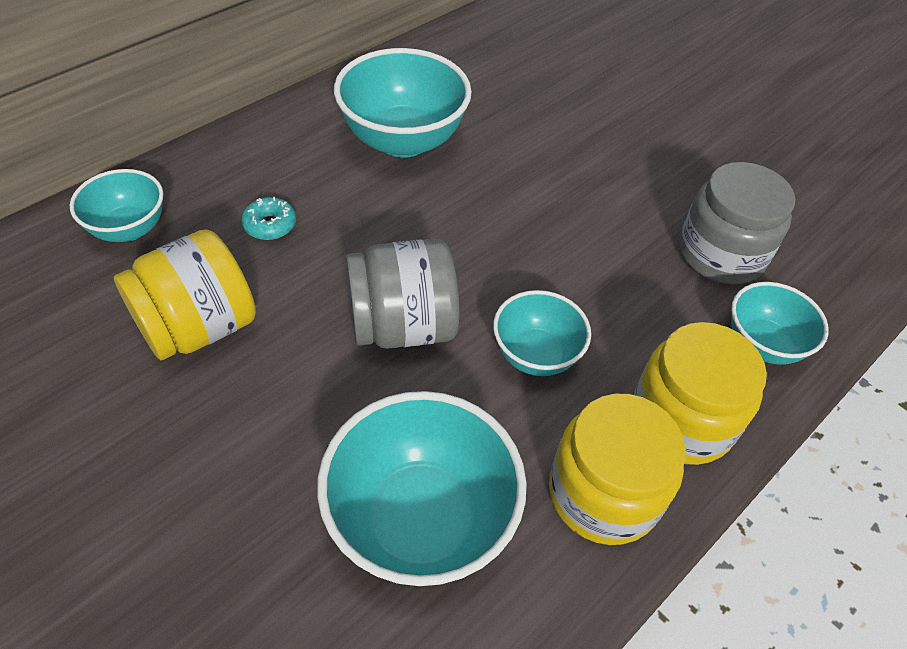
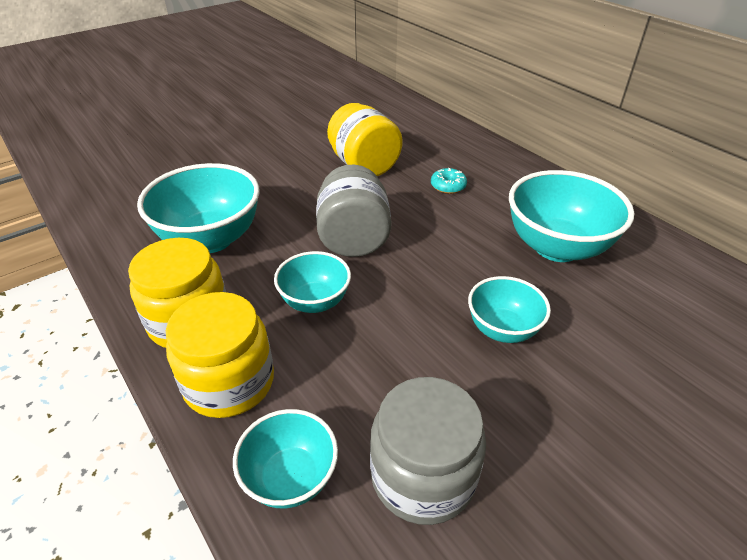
camera: 100 degrees right, 10 degrees down
turquoise bowl [70,169,163,242] -> turquoise bowl moved to [468,276,551,343]

